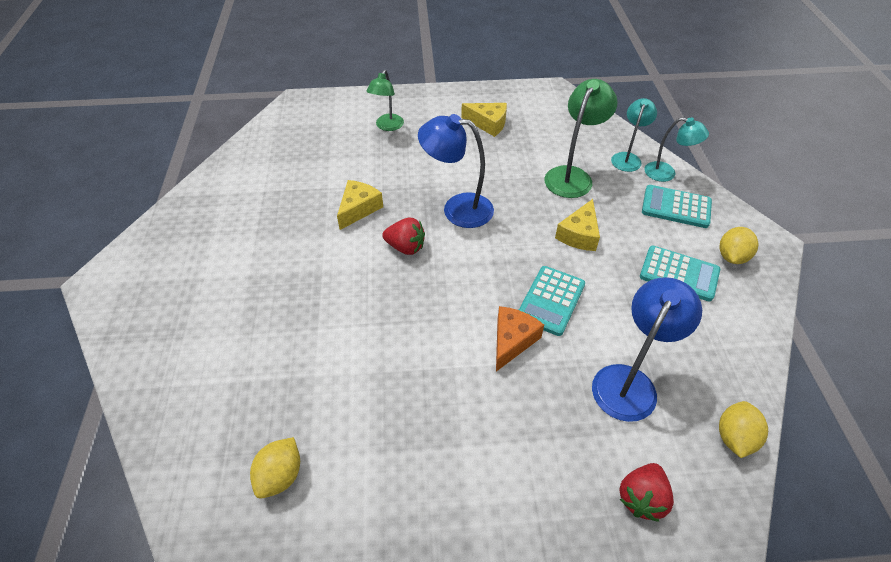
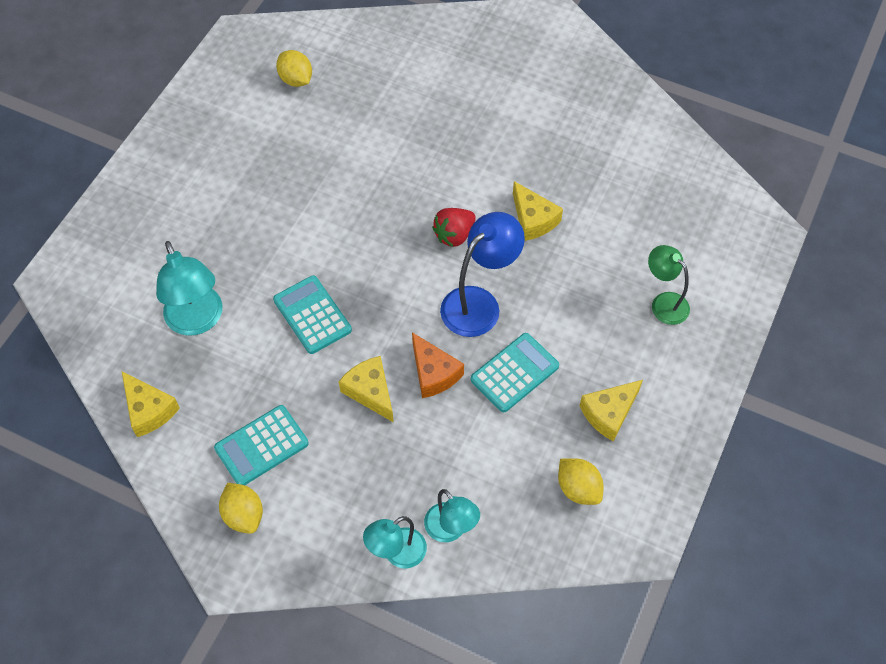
camera: 120 degrees right, 10 degrees up
orange cheese [496,306,544,372] -> orange cheese moved to [412,332,464,398]
green lamp [544,79,618,198] -> none
blue lamp [592,277,702,422] -> turquoise lamp [156,241,222,336]
red strawberry [619,463,674,522] -> none
turquoise calculator [642,185,712,228] -> turquoise calculator moved to [471,333,559,412]
yellow lemon [719,401,768,458] -> yellow lemon moved to [558,458,604,505]
none -> yellow cheese [122,372,180,437]

